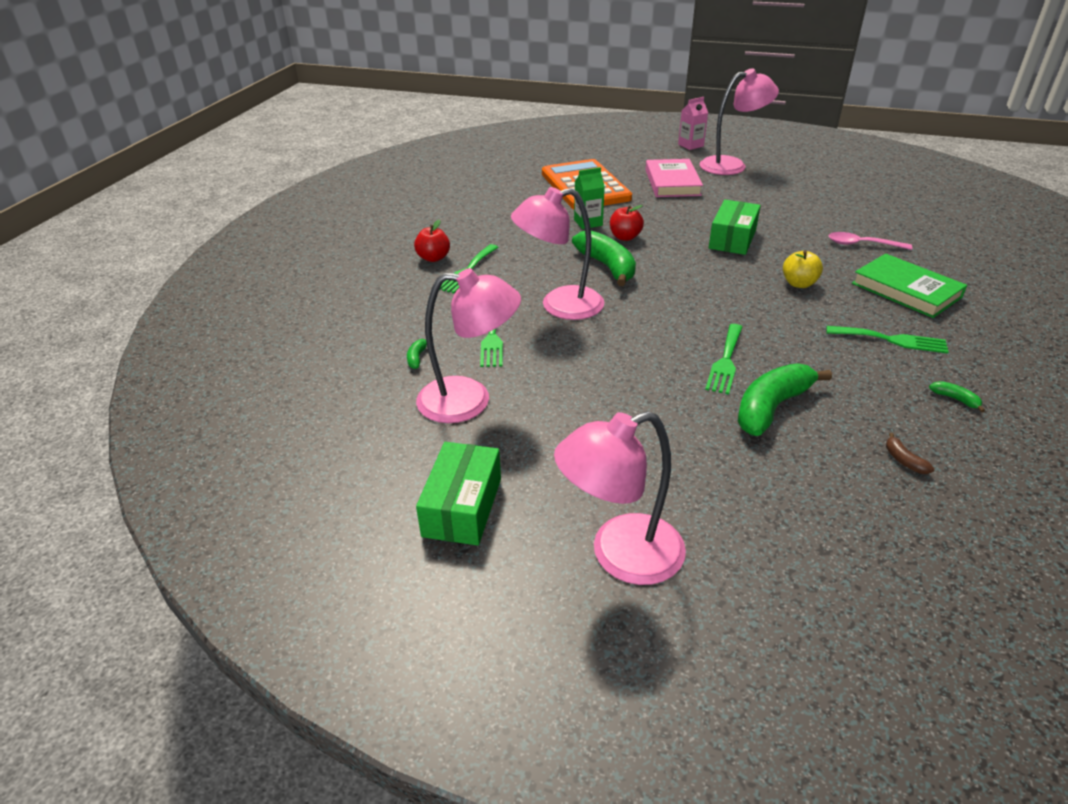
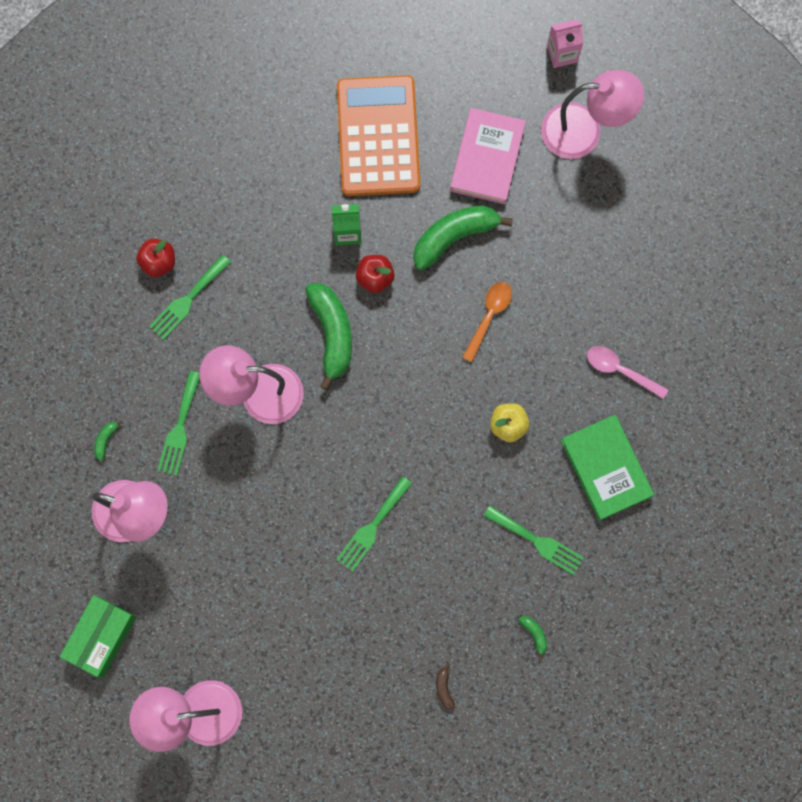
camera: 15 degrees right, 40 degrees up
green box [709,200,761,255] -> orange spoon [462,282,512,362]
green banana [737,363,832,436] -> green banana moved to [413,206,513,270]

